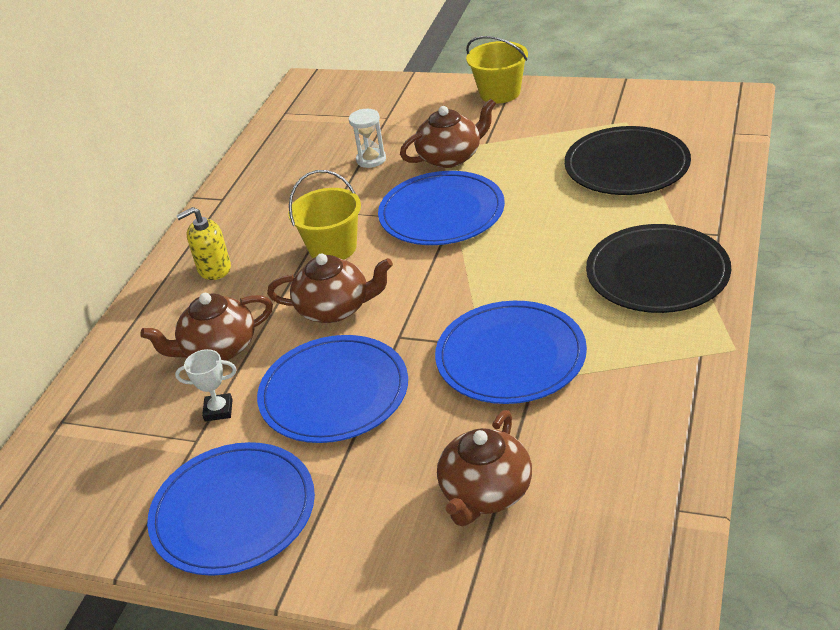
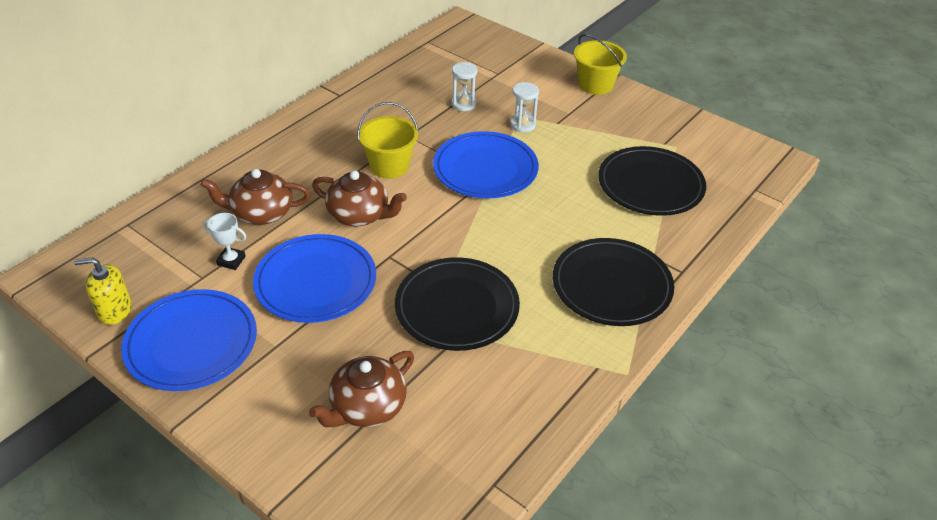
camera: 15 degrees right, 5 degrees up
yellow soap dispenser [176,207,231,280] -> yellow soap dispenser moved to [74,257,132,325]
brown teapot [400,99,496,168] -> white hourglass [510,82,539,132]
blue plate [435,301,587,404] -> black plate [395,257,520,351]

